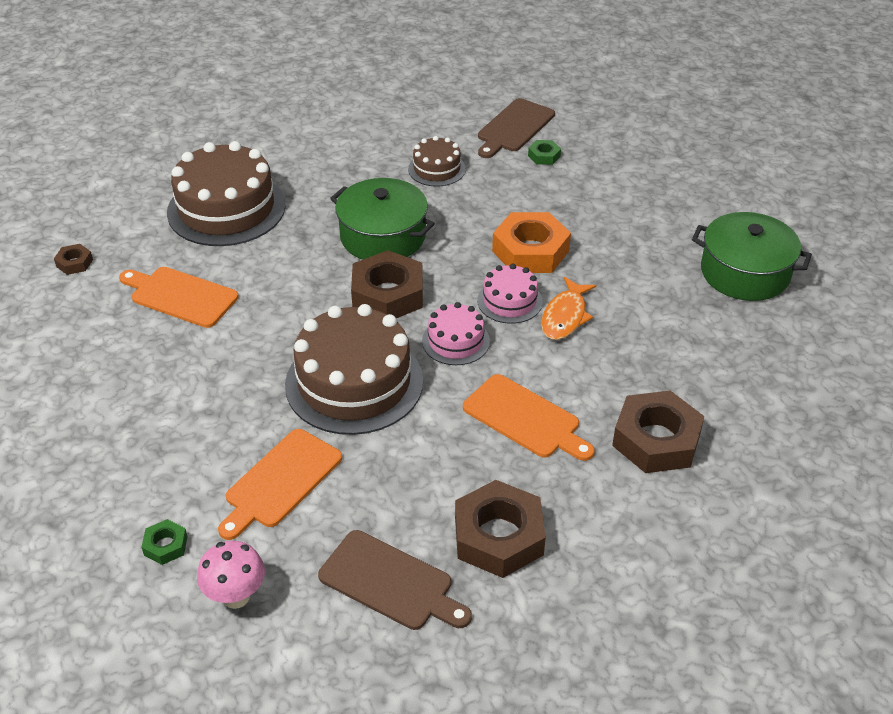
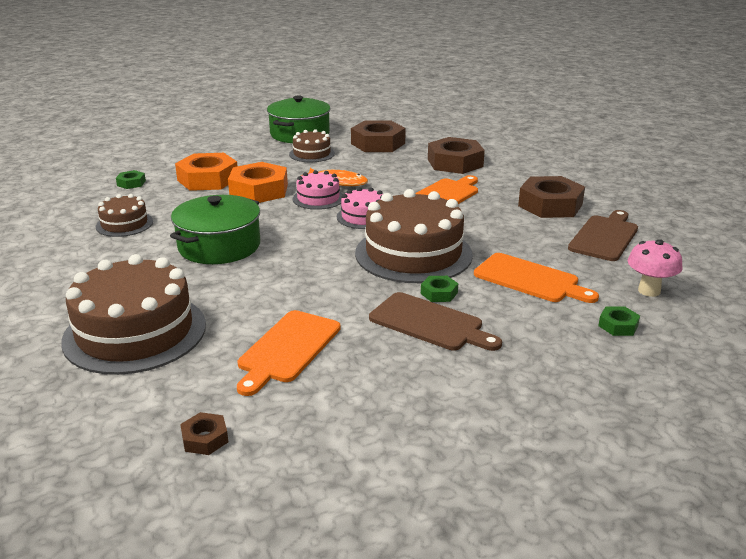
camera: 90 degrees left, 15 degrees down
brown nut [351,250,423,318] -> brown nut moved to [351,120,406,152]
brown cutting board [478,98,555,158] -> brown cutting board moved to [369,292,502,351]
none -> orange nut [175,153,237,191]
none -> brown cake [289,129,335,162]
none -> green nut [421,276,458,302]

